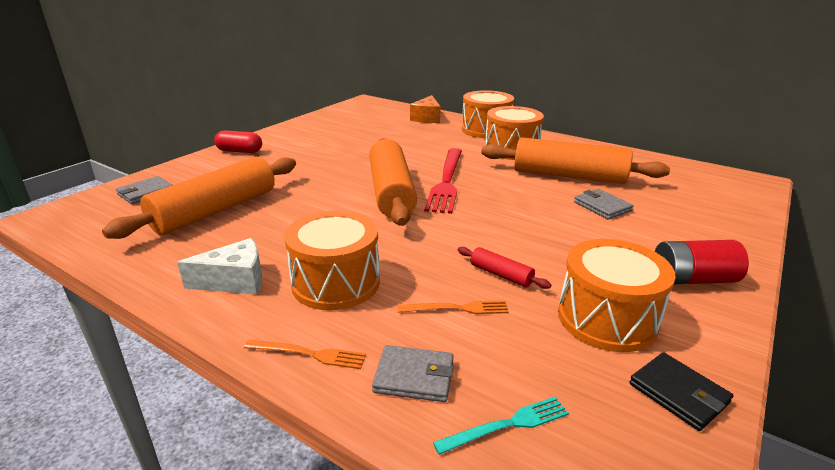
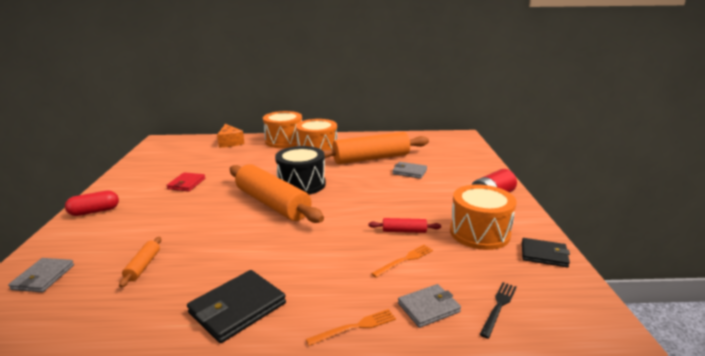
camera: 35 degrees left, 5 degrees down
orange rolling pin [102,157,296,239] -> orange rolling pin [119,237,161,288], size x0.42
white cheese [177,238,262,294] -> black wallet [187,270,286,343]
orange drum [284,210,380,310] -> none
red fork [424,148,462,214] -> black drum [275,146,326,195]
turquoise fork [433,397,569,455] -> black fork [479,282,517,339]
none -> red wallet [166,172,205,191]

